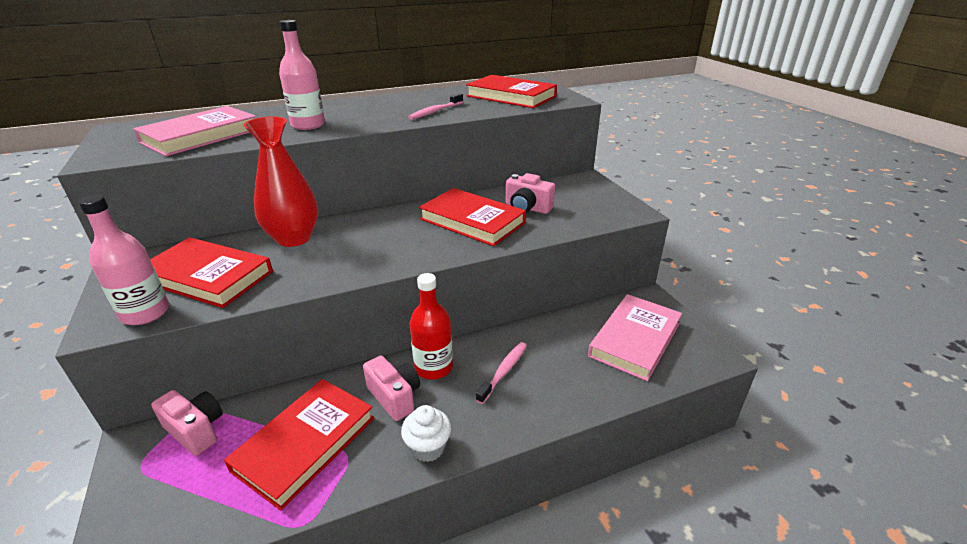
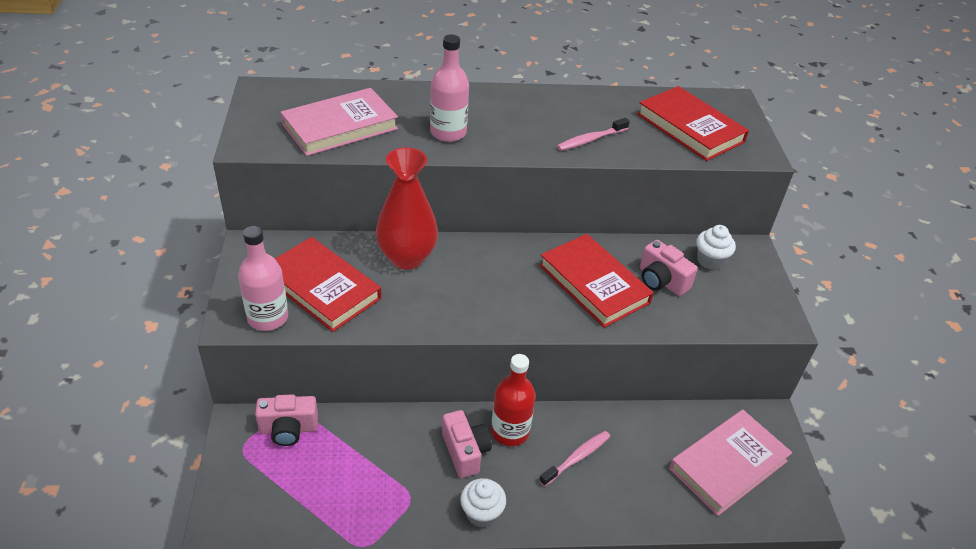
camera: 15 degrees right, 10 degrees up
pink camera [151,390,223,456] -> pink camera turned 120 degrees clockwise [255,394,318,446]
red book [224,379,374,511] -> none
none -> white cupcake [696,225,736,270]

